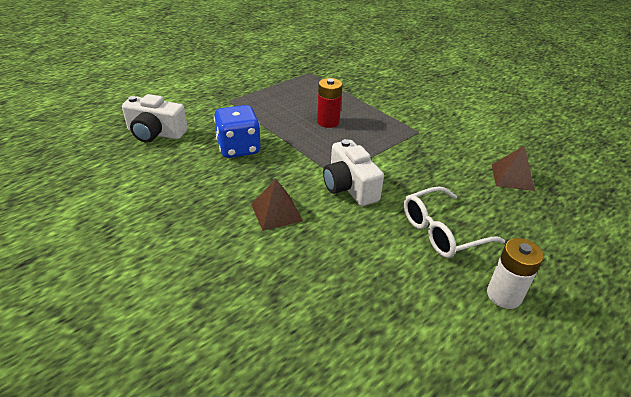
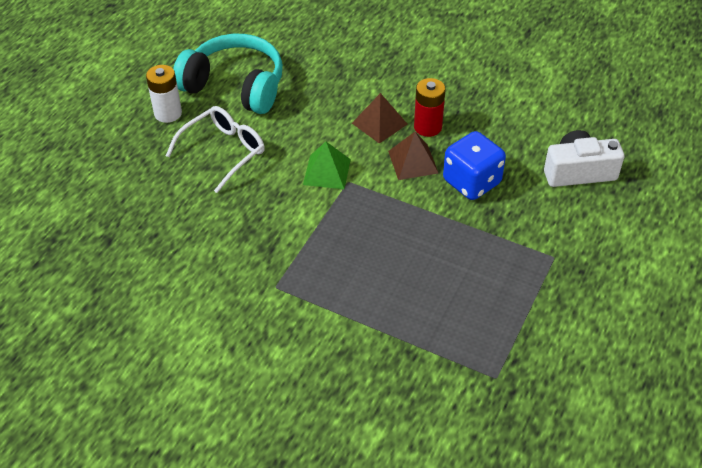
camera: 160 degrees right, 10 degrees up
red battery [317,78,343,128] -> red battery moved to [414,78,445,137]
white camera [323,139,384,206] -> green pyramid [303,142,351,189]
brown pyramid [492,146,535,191] -> brown pyramid moved to [388,132,438,180]
none -> turquoise headphones [173,34,283,114]

